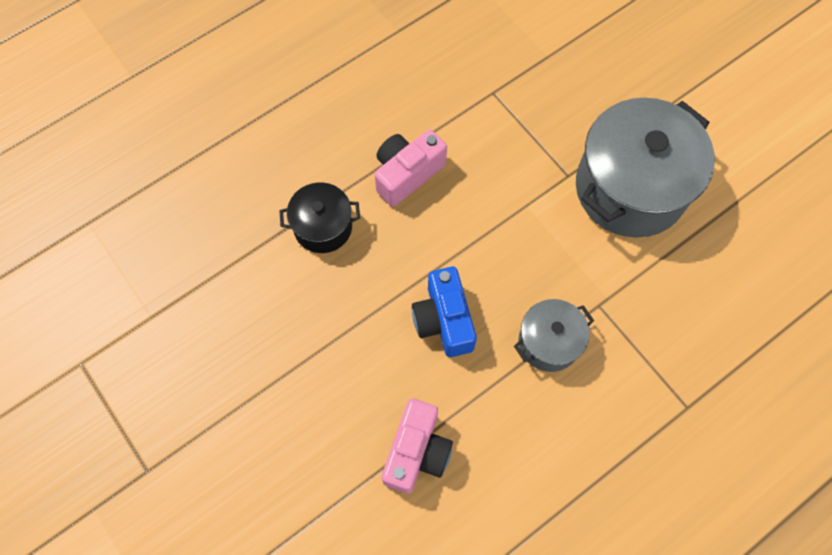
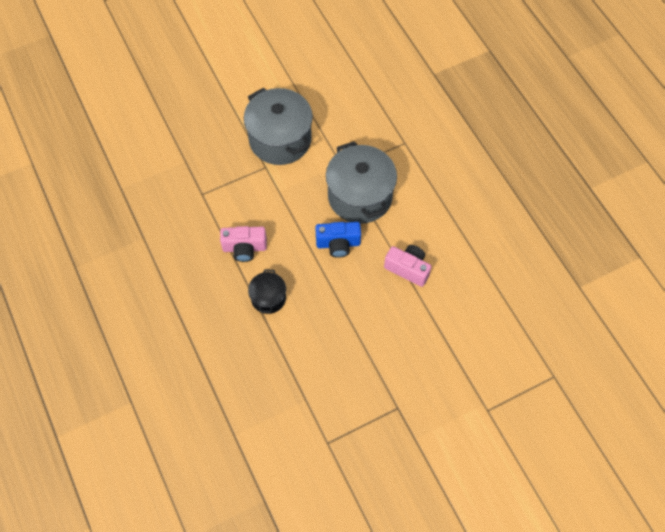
camera: 80 degrees left, 5 degrees down
pink camera [375,130,447,207] -> pink camera turned 60 degrees counterclockwise [220,226,267,262]
grey pot [514,299,594,372] -> grey pot [326,141,397,224], size x1.94

